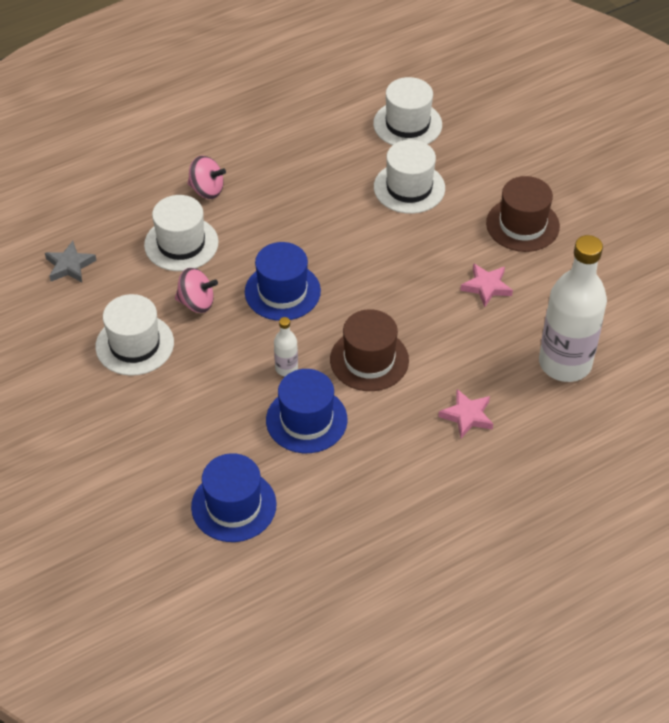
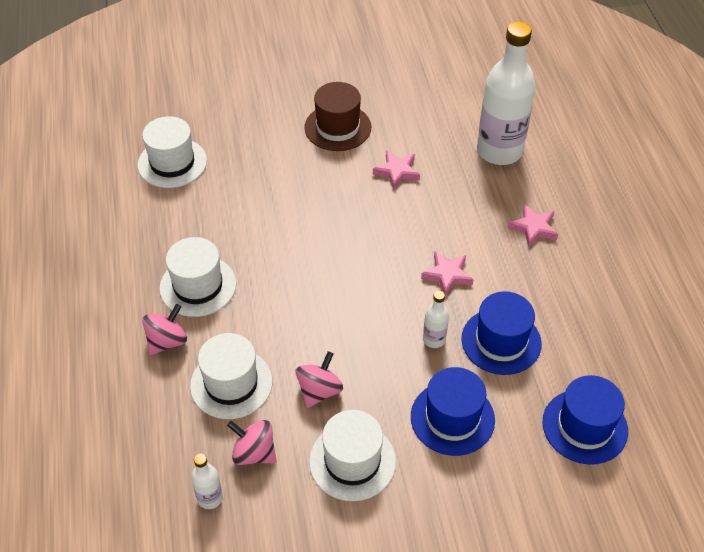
camera: 70 degrees left, 0 degrees up
grey star [45,241,97,282] -> white bottle [191,454,223,509]
blue hat [245,242,321,321] -> blue hat moved to [411,367,495,456]
brown hat [330,309,409,391] -> pink star [421,251,474,296]
white hat [374,140,445,214] -> white hat moved to [159,237,236,317]
none -> pink spinning top [227,420,277,465]

